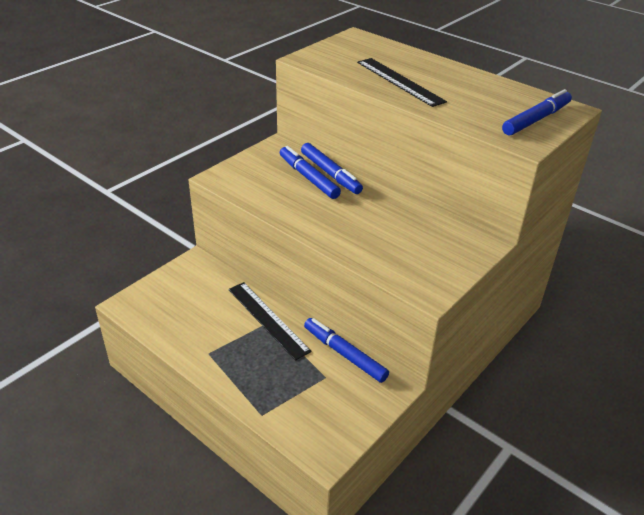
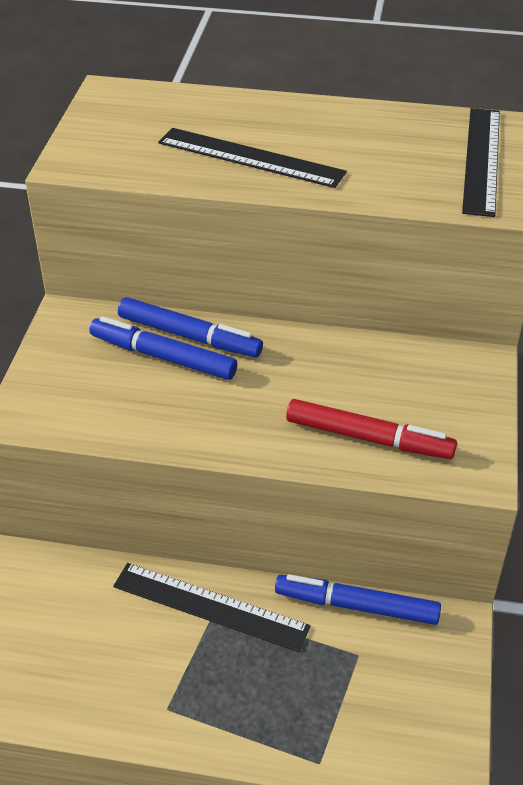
camera: 30 degrees left, 5 degrees up
blue marker [502,89,572,136] -> black ruler [462,108,500,217]
none -> red marker [286,399,457,459]

